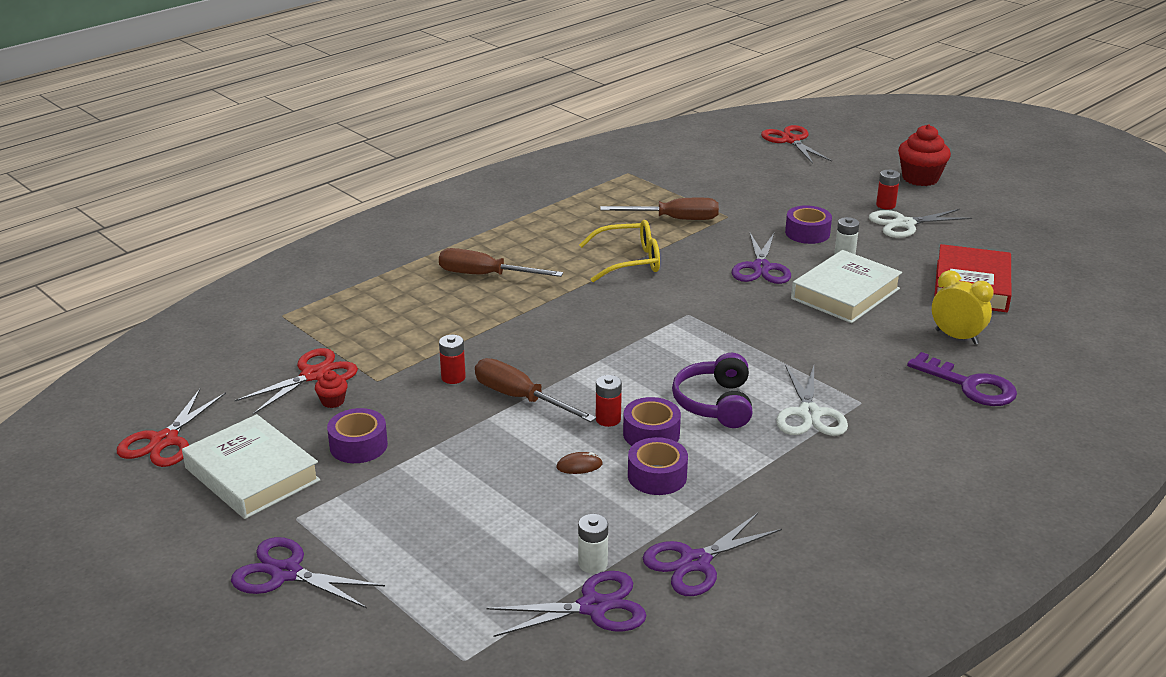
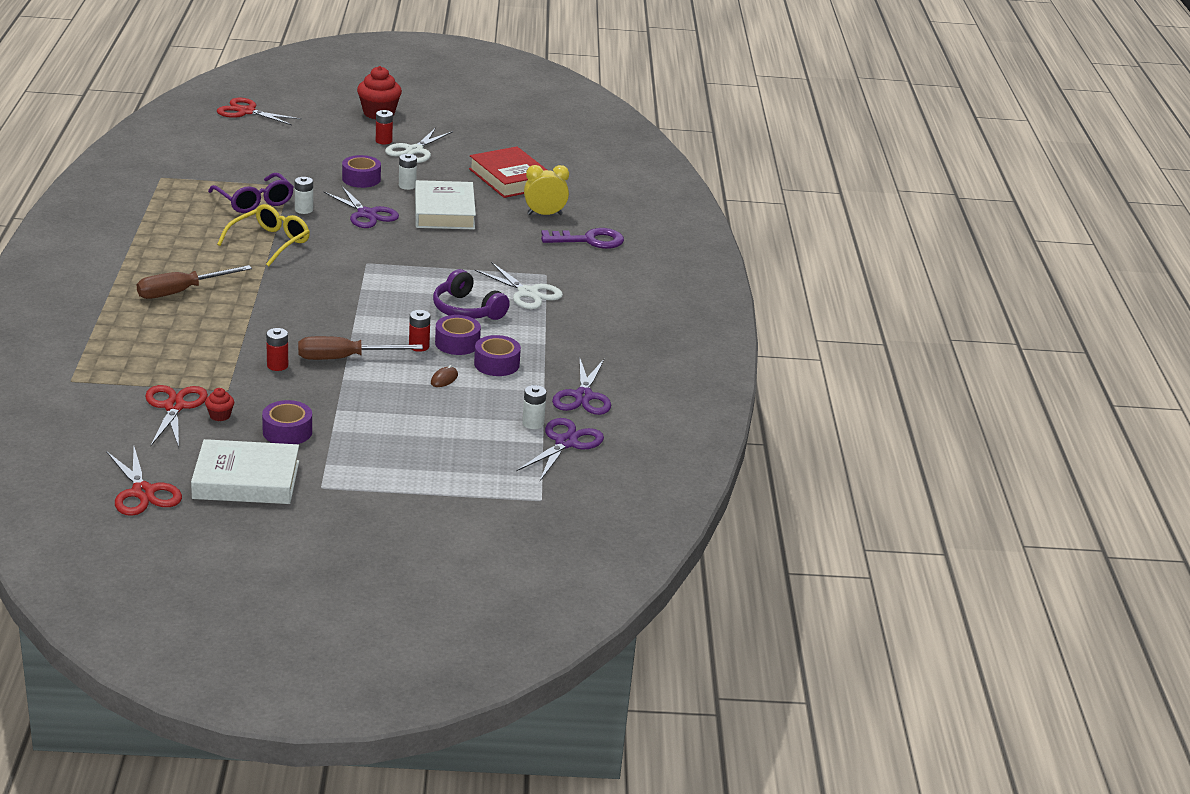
camera: 50 degrees left, 0 degrees up
purple scissors [231,537,385,608] -> none
brown screwdriver [600,198,719,220] -> purple glasses [208,173,293,213]
none -> white battery [295,177,313,214]

